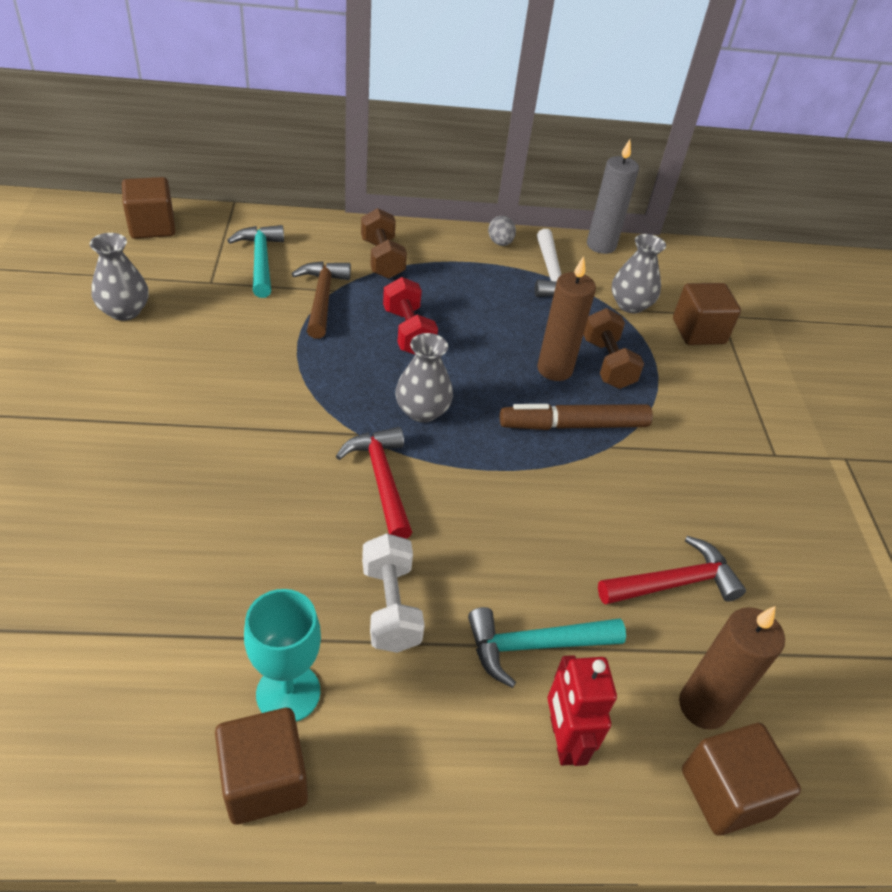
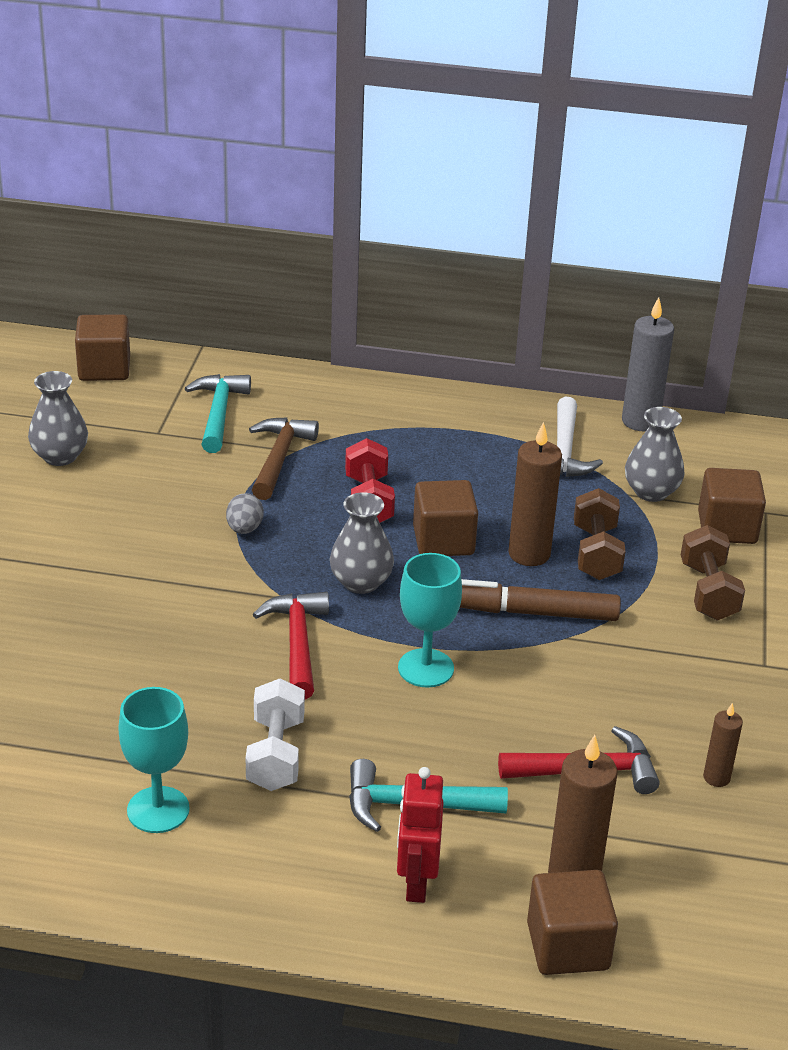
camera: 15 degrees right, 10 degrees down
brown cube [215,708,308,825] -> brown cube moved to [413,480,478,556]
brown dumbbell [361,208,407,279] -> brown dumbbell moved to [681,525,745,620]
grey egg [488,216,516,246] -> grey egg moved to [226,493,264,534]
none -> turquoise goblet [398,553,462,688]
none -> brown candle [703,703,743,787]

